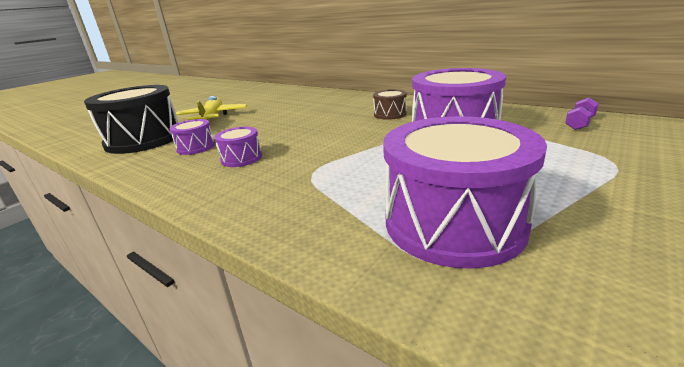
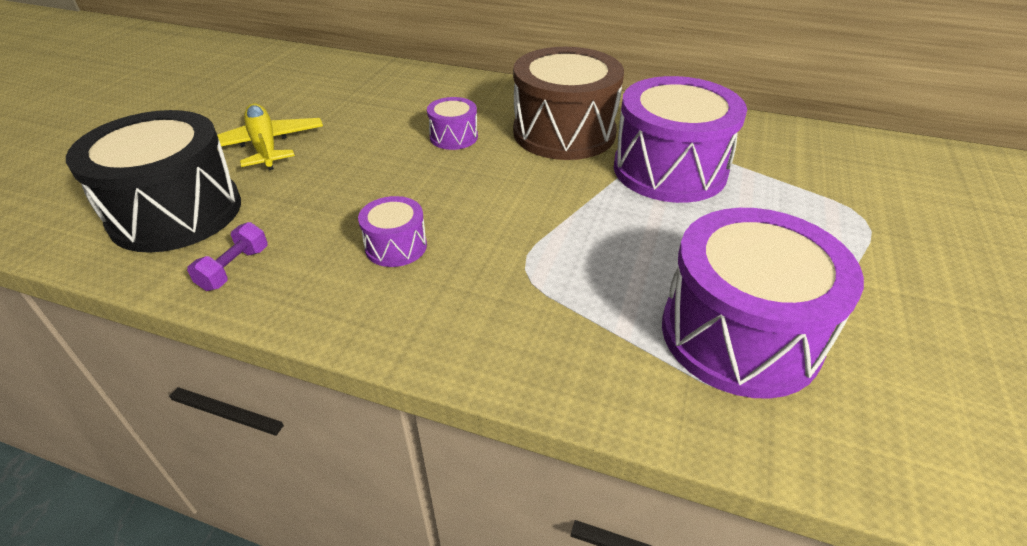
camera: 20 degrees left, 15 degrees up
purple drum [169,119,215,155] -> purple drum moved to [427,97,478,150]
brown drum [373,89,407,120] -> brown drum [513,47,624,160], size x2.15
purple dumbbell [565,97,599,130] -> purple dumbbell moved to [187,222,268,291]

